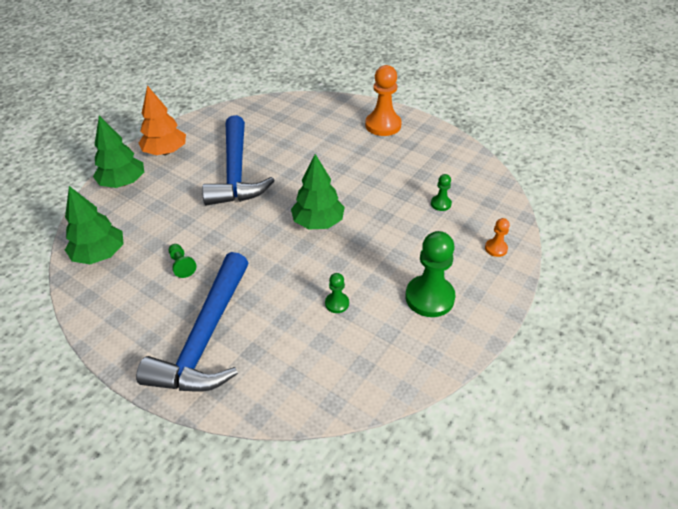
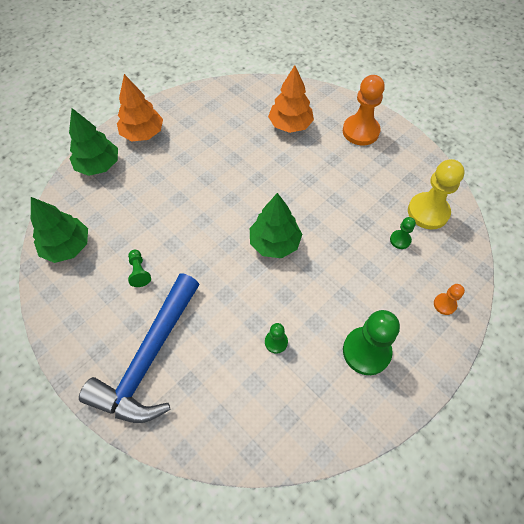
camera: 10 degrees right, 15 degrees up
blue hammer [202,115,275,206] -> none
none -> orange tree [268,65,314,133]
none -> yellow pawn [408,159,465,229]

